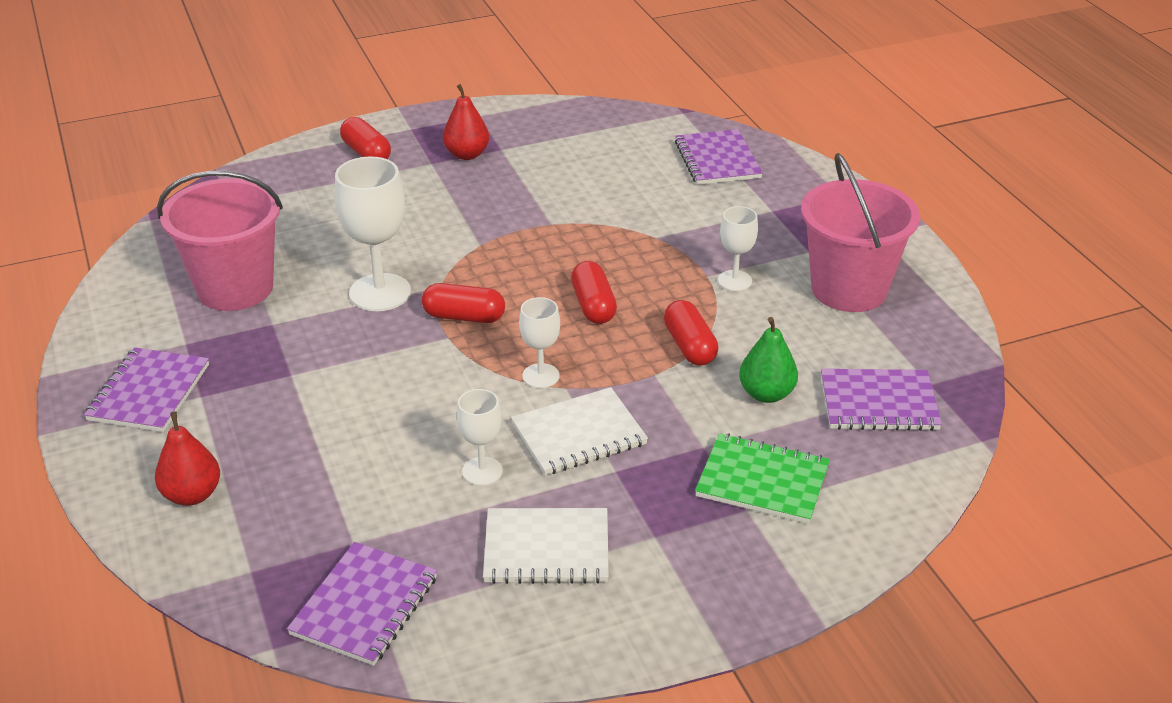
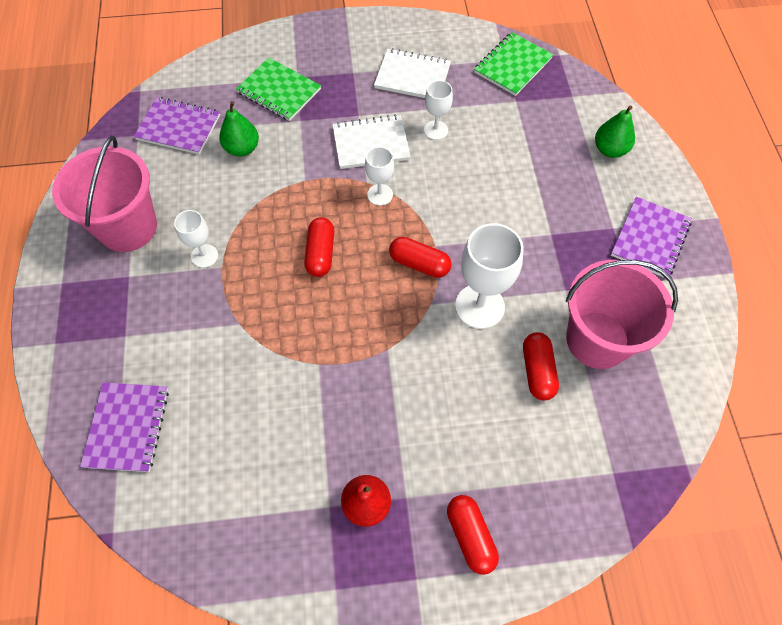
camera: 165 degrees left, 25 degrees up
red pear [155,411,220,506] -> green pear [595,105,635,158]
purple notebook [287,542,437,666] -> green notebook [474,32,553,96]
red capsule [664,300,719,366] -> red capsule moved to [523,332,559,401]

